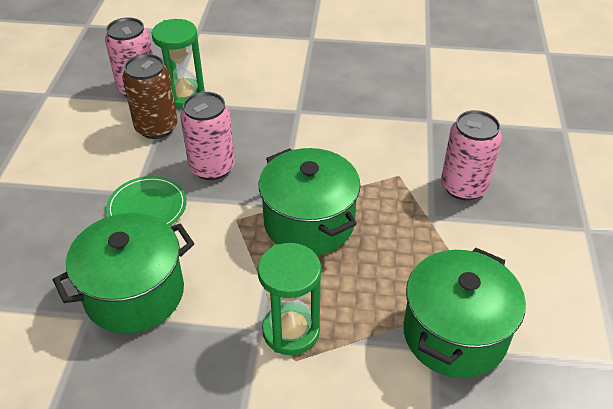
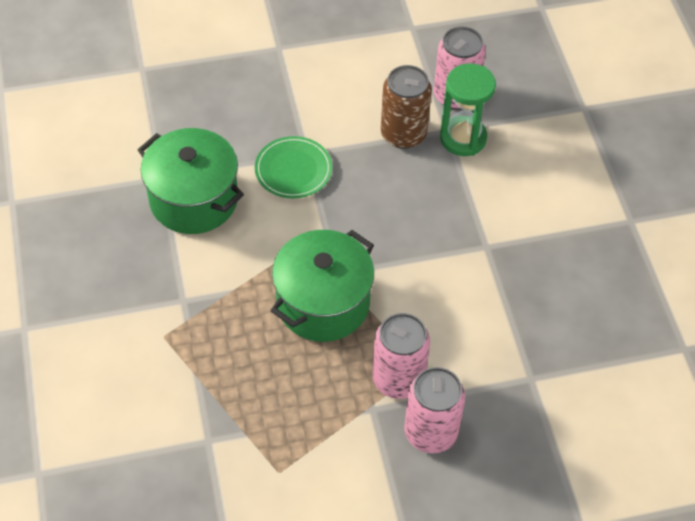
camera: 70 degrees right, 10 degrees up
pink can [180,92,235,180] -> pink can moved to [372,313,430,399]
green hourglass [257,243,321,355] -> none
green pot [403,248,526,378] -> none

